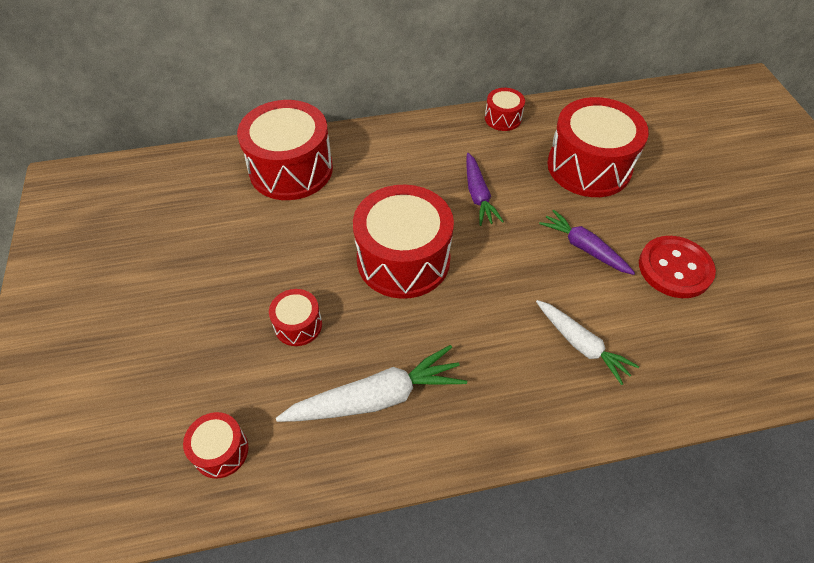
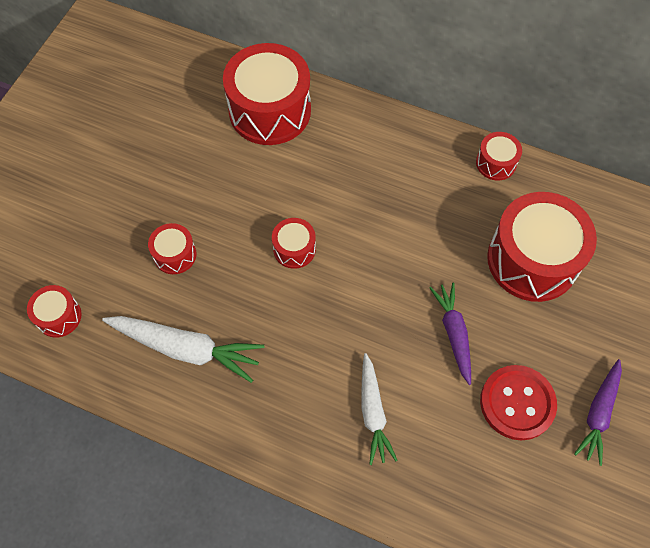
camera: 35 degrees right, 10 degrees up
red drum [353,185,454,299] -> red drum [272,218,316,269], size x0.47
purple carrot [466,153,504,226] -> purple carrot moved to [574,359,622,466]

